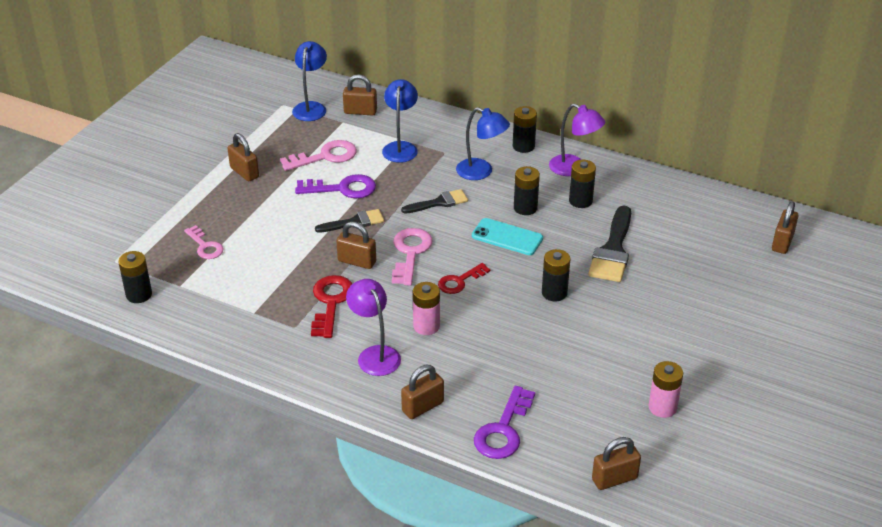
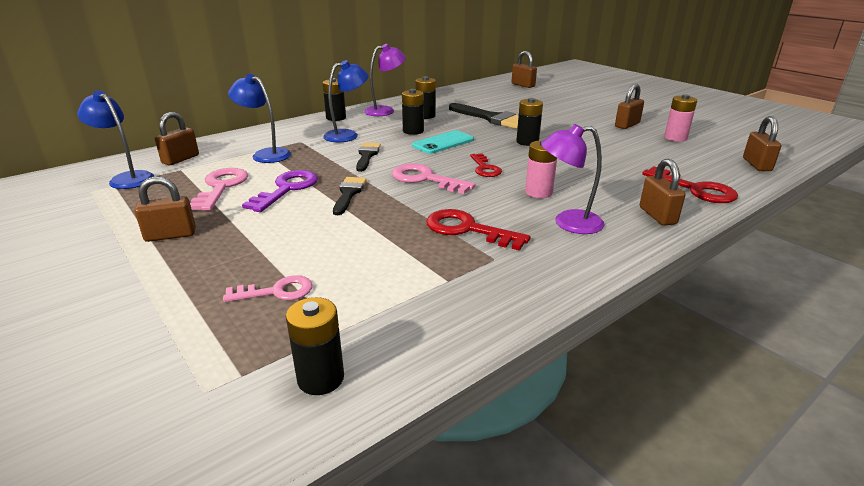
camera: 65 degrees left, 10 degrees down
brown padlock [336,222,376,269] -> brown padlock moved to [615,84,644,129]
purple key [474,386,535,459] -> red key [642,167,738,203]

